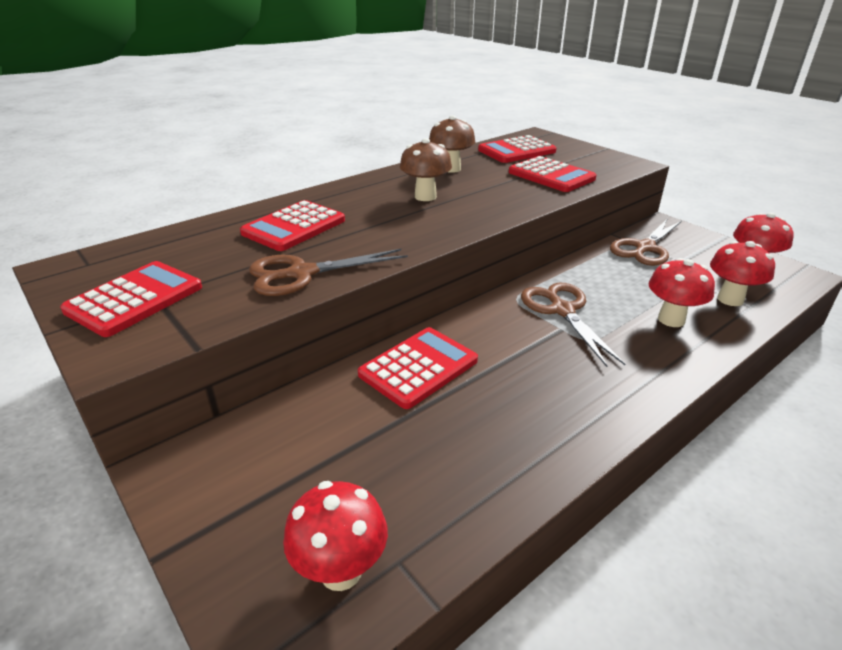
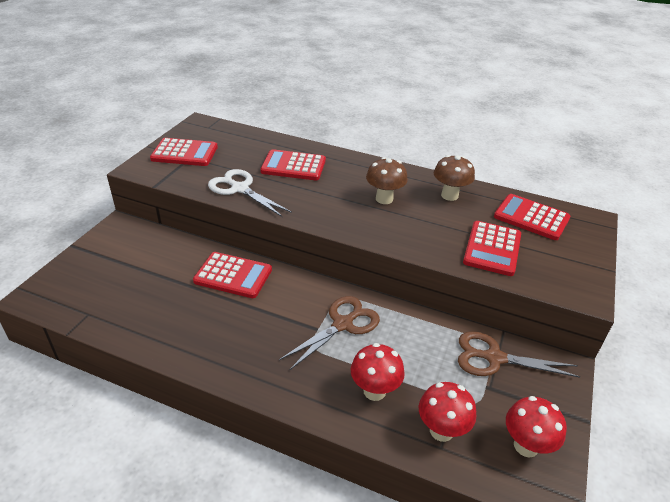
camera: 60 degrees right, 5 degrees up
brown scissors [249,249,408,296] -> white scissors [208,169,292,217]
red mushroom [283,481,388,591] -> none

